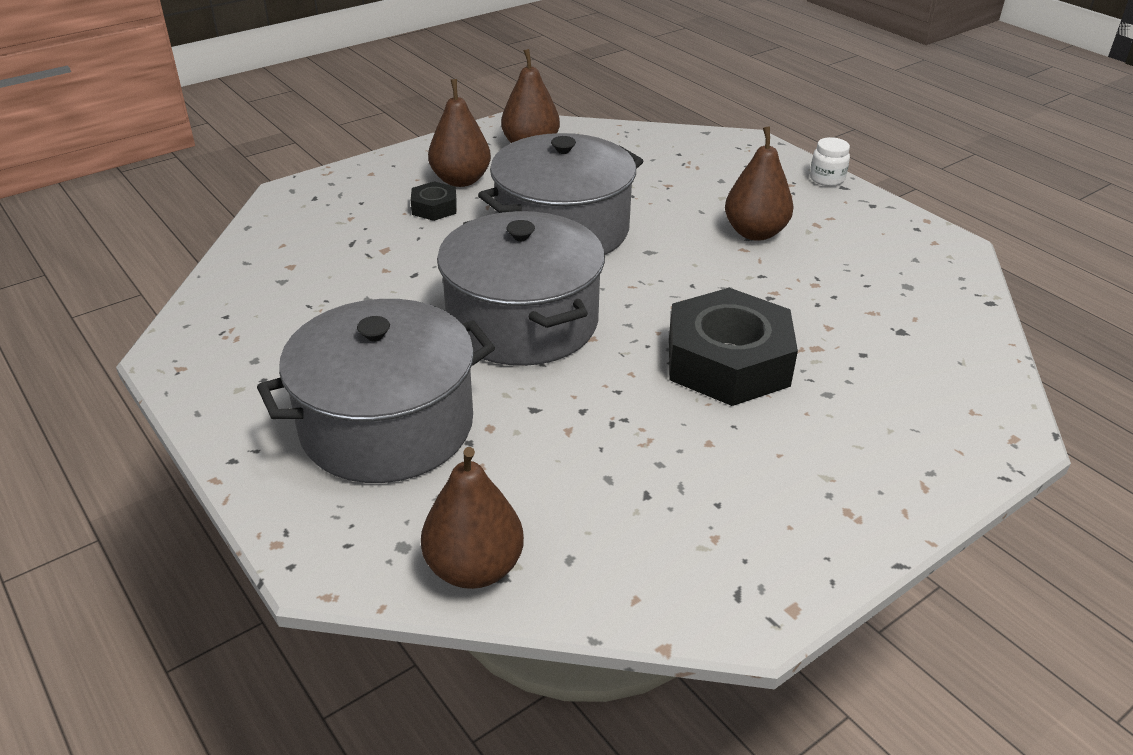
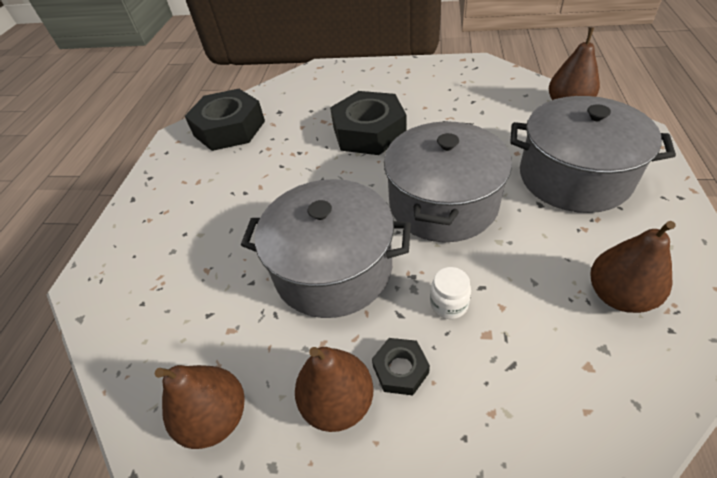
camera: 130 degrees left, 10 degrees up
brown pear [725,126,793,241] -> brown pear moved to [590,221,676,313]
white jar [810,137,850,186] -> white jar moved to [430,267,471,319]
none -> black nut [185,89,265,151]

